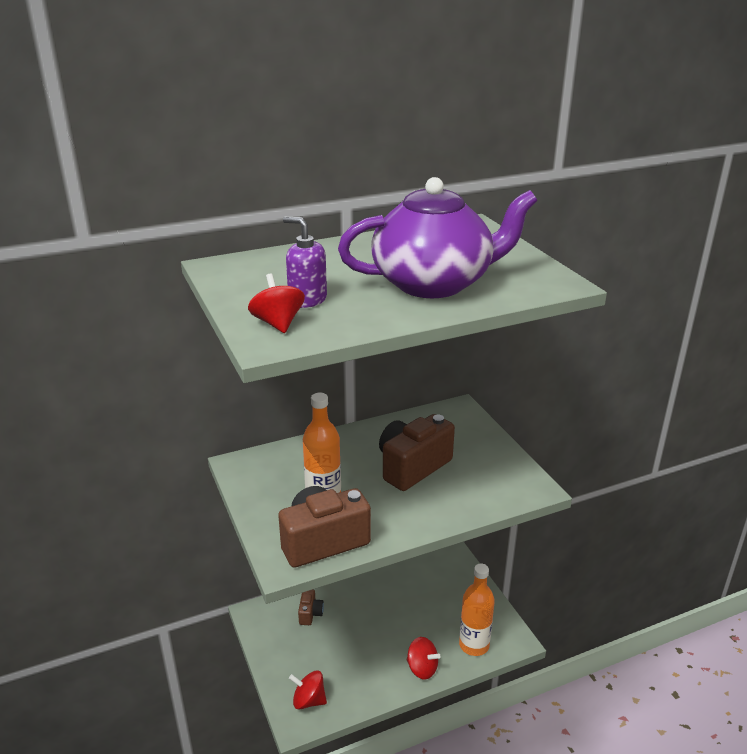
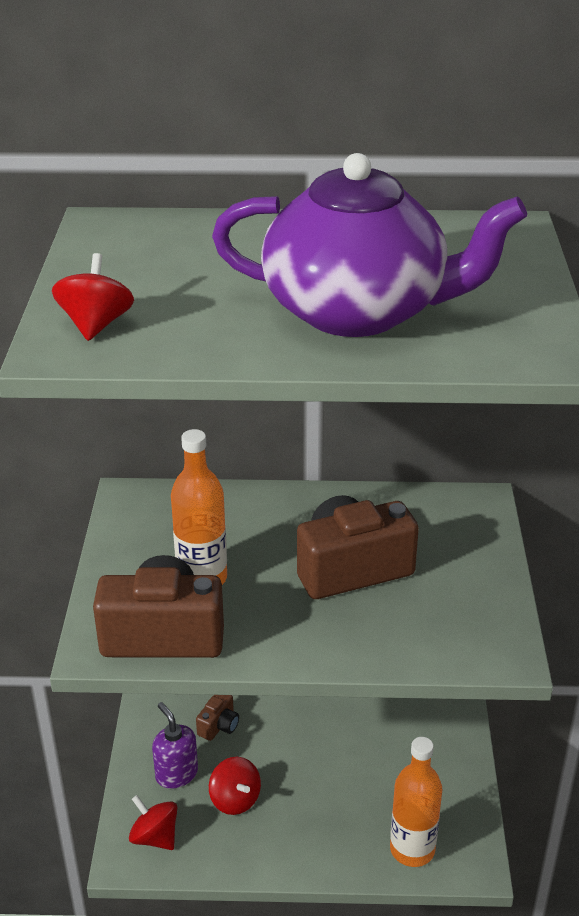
camera: 25 degrees right, 5 degrees up
purple soap dispenser [283,217,327,308] -> purple soap dispenser moved to [152,702,198,789]
red spinning top [407,637,441,680] -> red spinning top moved to [209,757,261,815]

